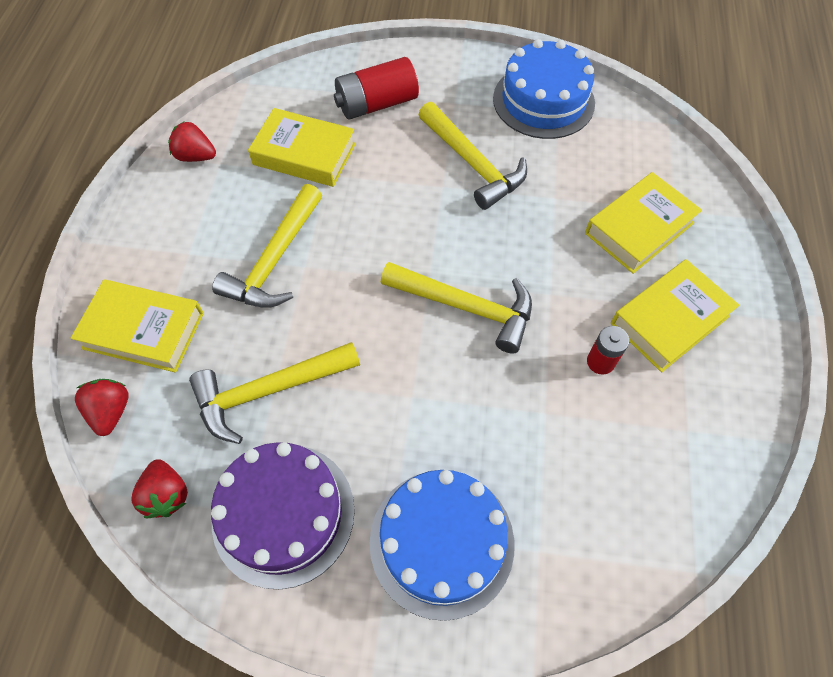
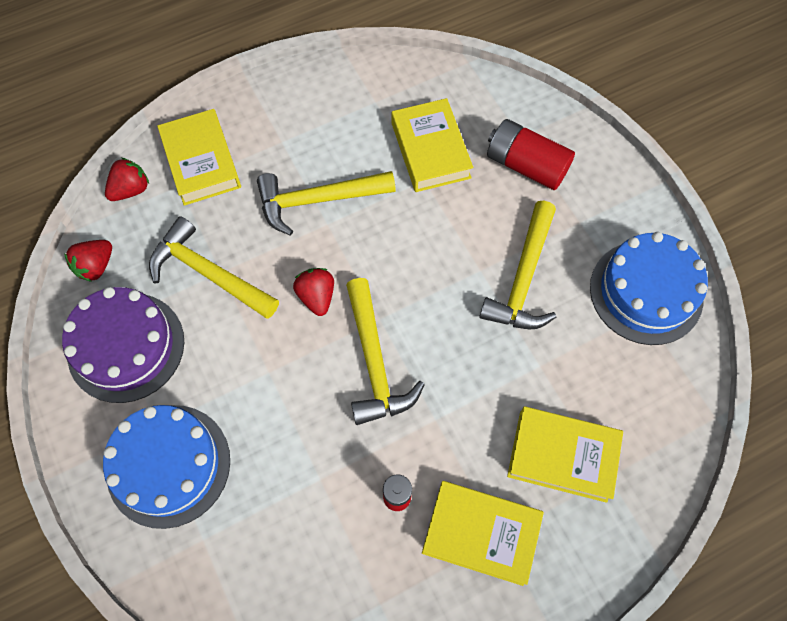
camera: 55 degrees right, 5 degrees up
red strawberry [168,122,216,162] -> red strawberry moved to [293,268,334,316]

